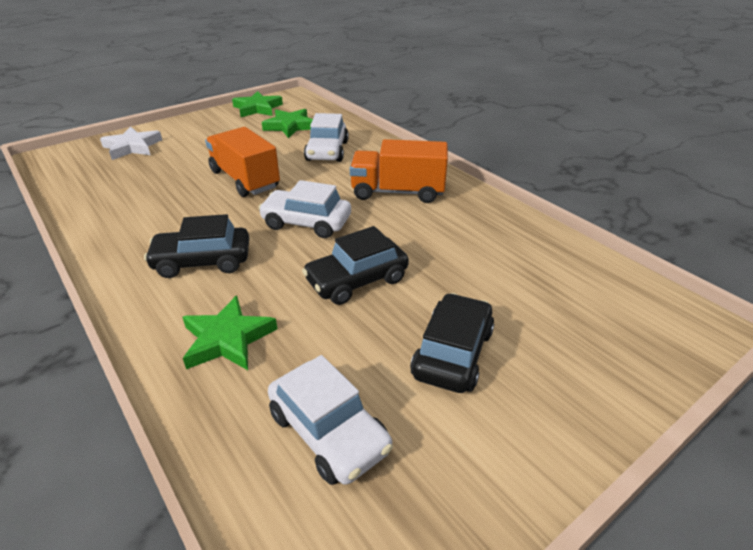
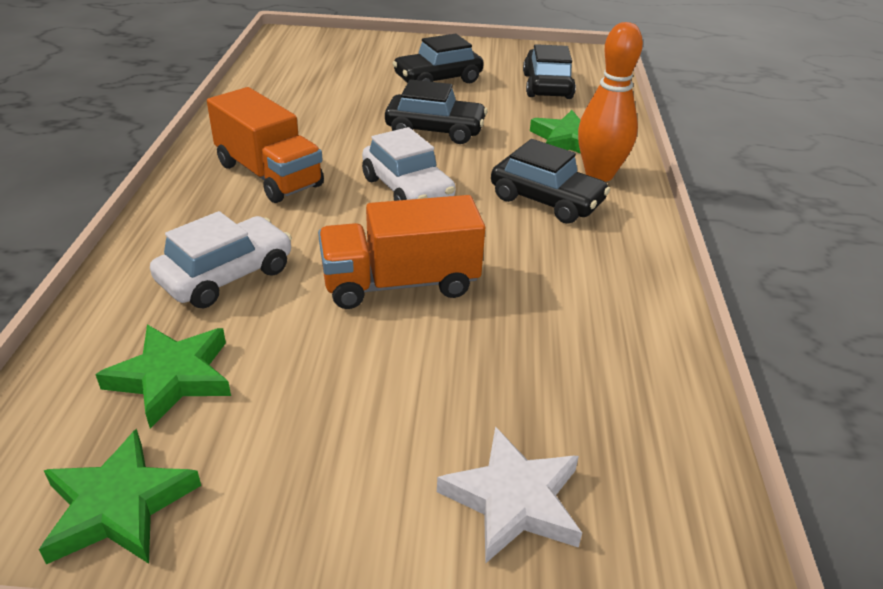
camera: 140 degrees left, 0 degrees up
orange truck [205,127,280,197] -> orange truck turned 75 degrees clockwise [318,195,485,309]
white car [268,355,393,485] -> black car [523,44,576,99]
none -> orange bowling pin [578,22,643,182]

